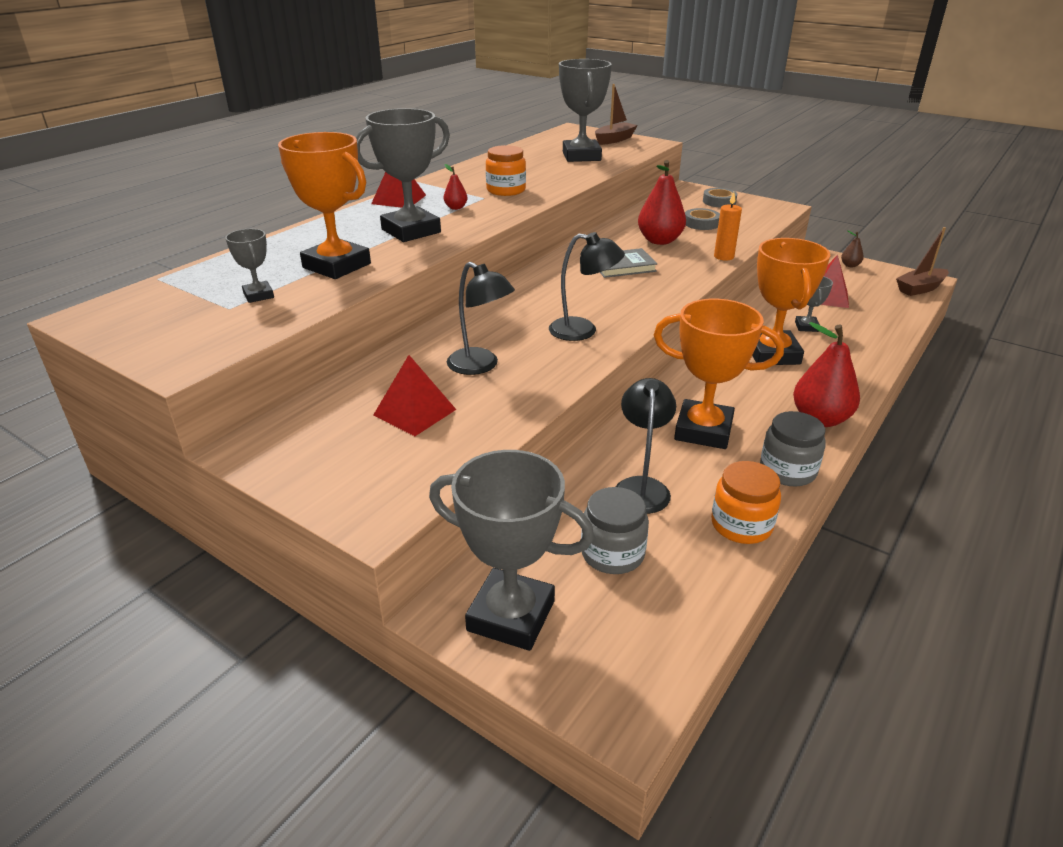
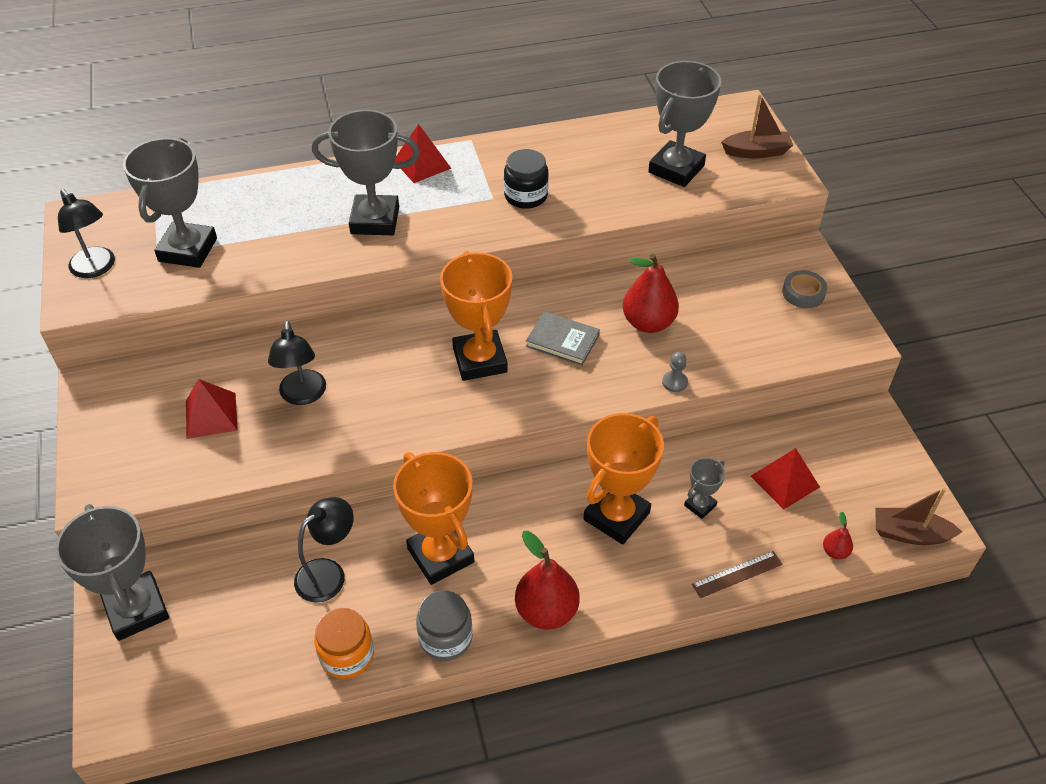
camera: 40 degrees right, 15 degrees up
grey trophy [225,229,274,303] -> grey trophy [123,138,217,268], size x2.07
orange trophy [278,132,371,279] -> orange trophy moved to [440,251,513,381]
red pear [444,164,468,210] -> red pear moved to [823,512,853,559]
orange jar [486,145,526,196] -> black jar [504,149,549,209]
black lamp [549,232,625,341] -> black lamp moved to [58,189,115,278]
grey jar [581,487,649,574] -> none
grey tape [685,208,720,230] -> none
orange candle [714,192,742,261] -> grey pawn [662,352,688,392]
brown pear [841,230,864,267] -> none
none -> brown ruler [692,551,783,598]

